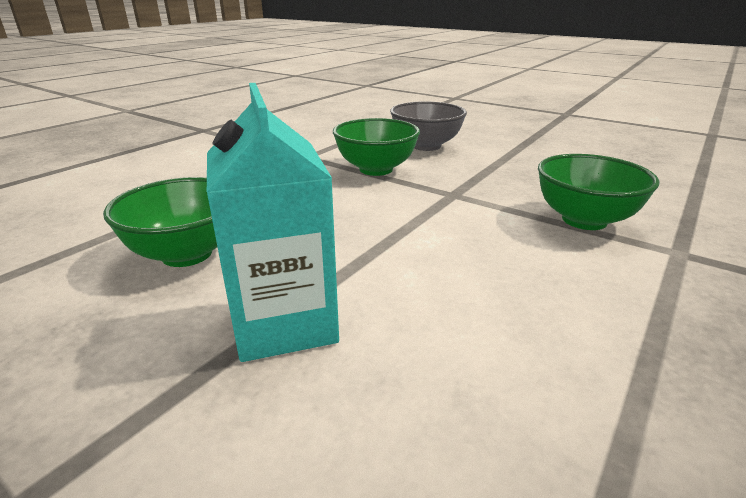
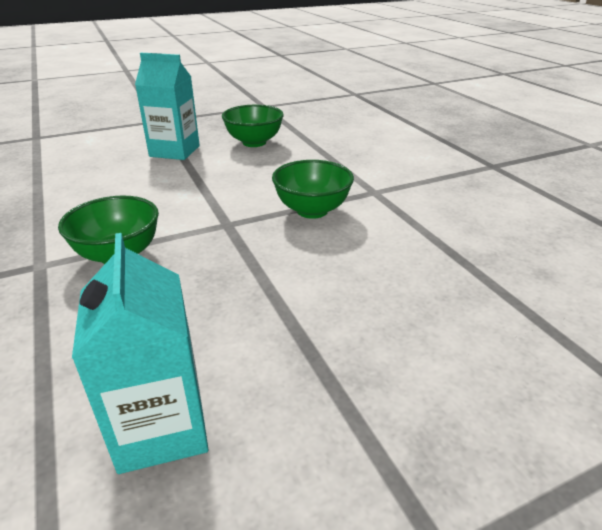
camera: 120 degrees right, 5 degrees up
grey bowl [390,101,467,151] -> none
none -> turquoise carton [72,233,209,474]

